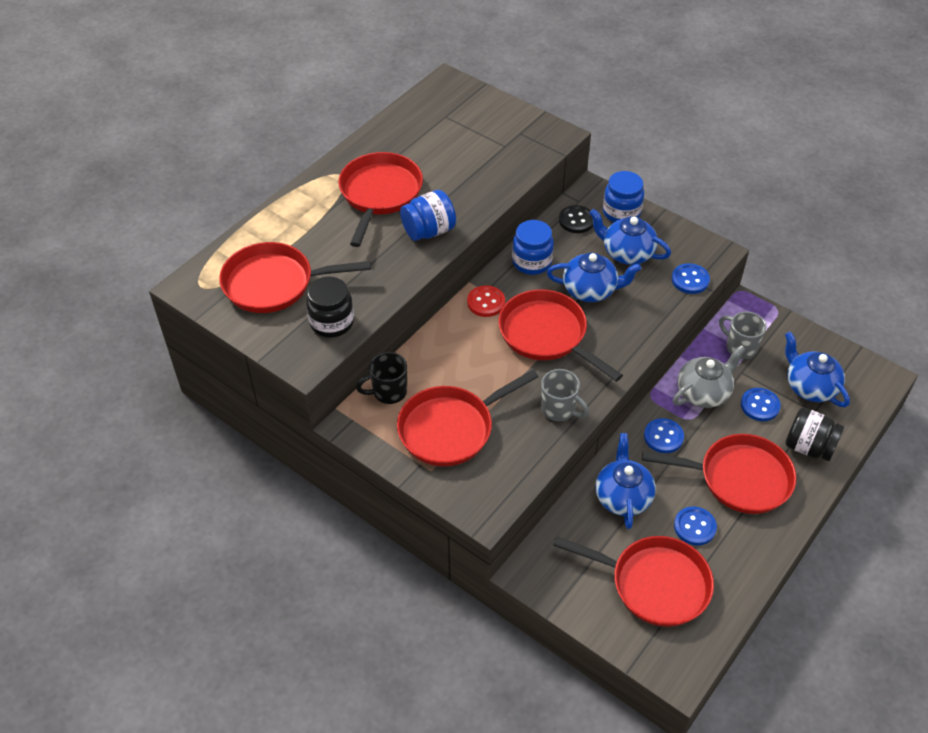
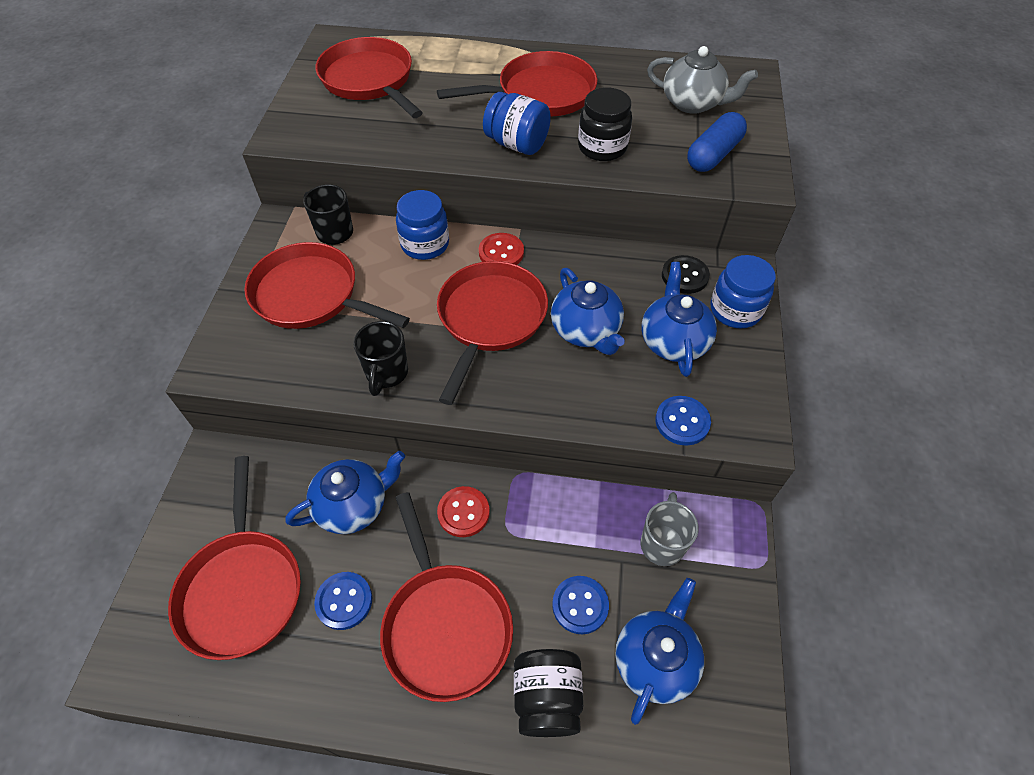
camera: 60 degrees right, 5 degrees up
black jar [306,277,354,338] -> black jar moved to [578,87,632,161]
blue jar [512,220,554,275] -> blue jar moved to [396,190,449,260]
grey mug [541,369,589,422] -> black mug [353,321,408,396]
blue button [644,418,684,453] -> red button [437,486,490,537]
grey teapot [673,345,746,408] -> grey teapot moved to [647,46,758,114]
none -> blue capsule [687,112,747,172]

